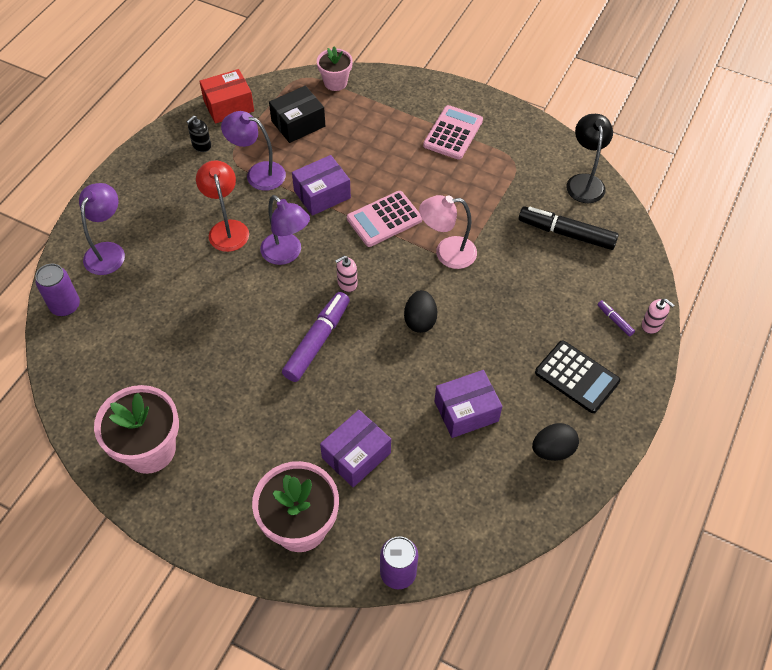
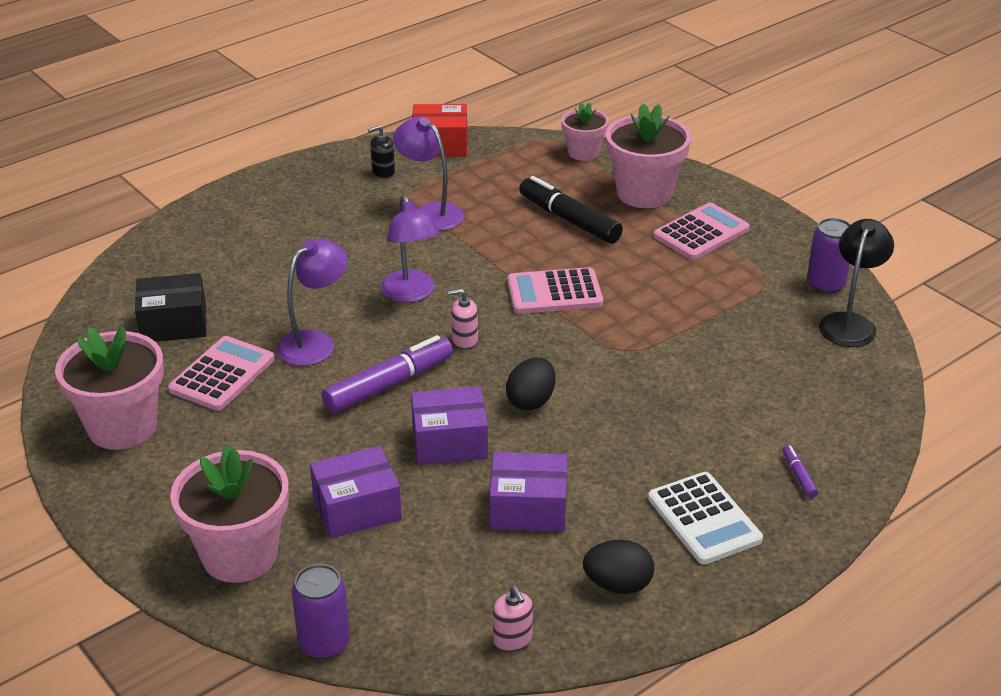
camera: 25 degrees right, 20 degrees down
purple can [35,264,80,316] -> purple can moved to [807,218,851,294]
purple lamp [79,183,125,275] -> purple lamp moved to [276,239,348,366]
red lamp [196,160,249,252] -> none
black box [269,86,325,143] -> black box moved to [135,273,206,342]
purple box [292,155,351,216] -> purple box moved to [411,386,488,465]
pink lamp [419,195,477,269] -> none
black marker [519,206,619,250] -> black marker moved to [519,176,623,244]
black calculator [535,340,620,413] -> white calculator [648,472,763,565]
pink soap dispenser [642,299,675,334] -> pink soap dispenser moved to [493,586,533,652]
none -> pink calculator [168,336,275,411]
none -> pink flower pot [606,103,691,208]

